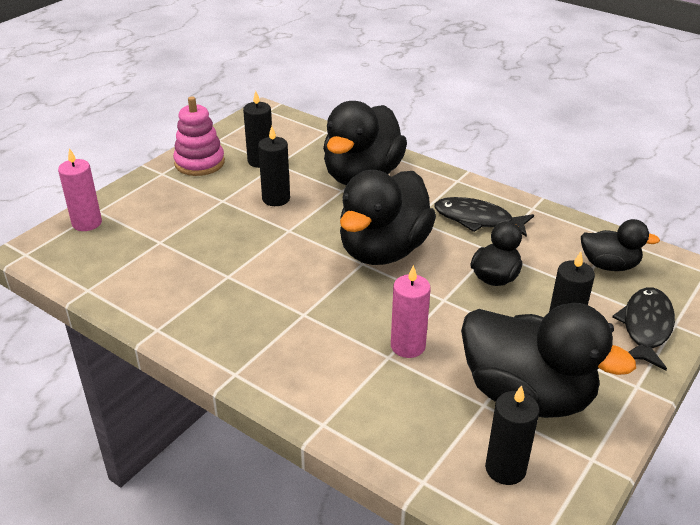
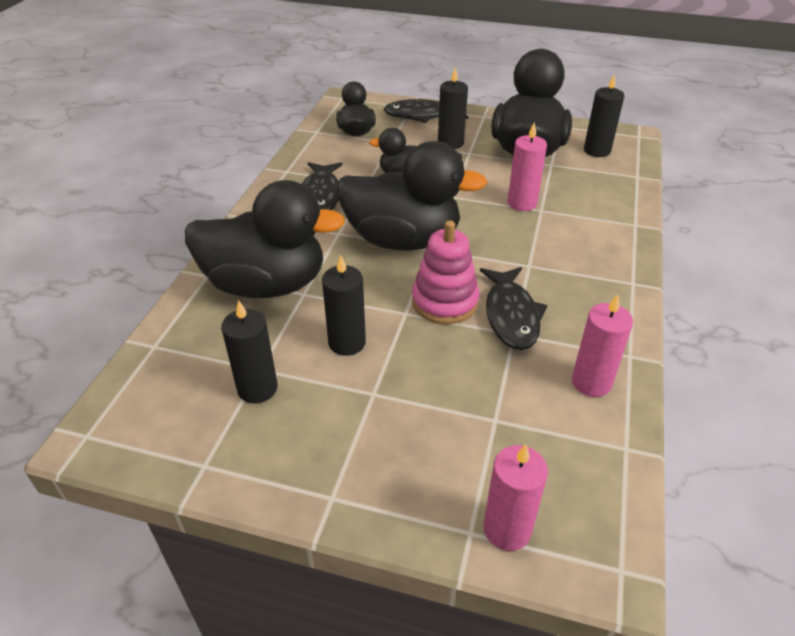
camera: 110 degrees left, 5 degrees up
pink stacking toy [173,96,225,176] -> pink stacking toy moved to [412,220,479,324]
none -> black fish [480,267,547,350]
none -> pink candle [572,294,633,397]

